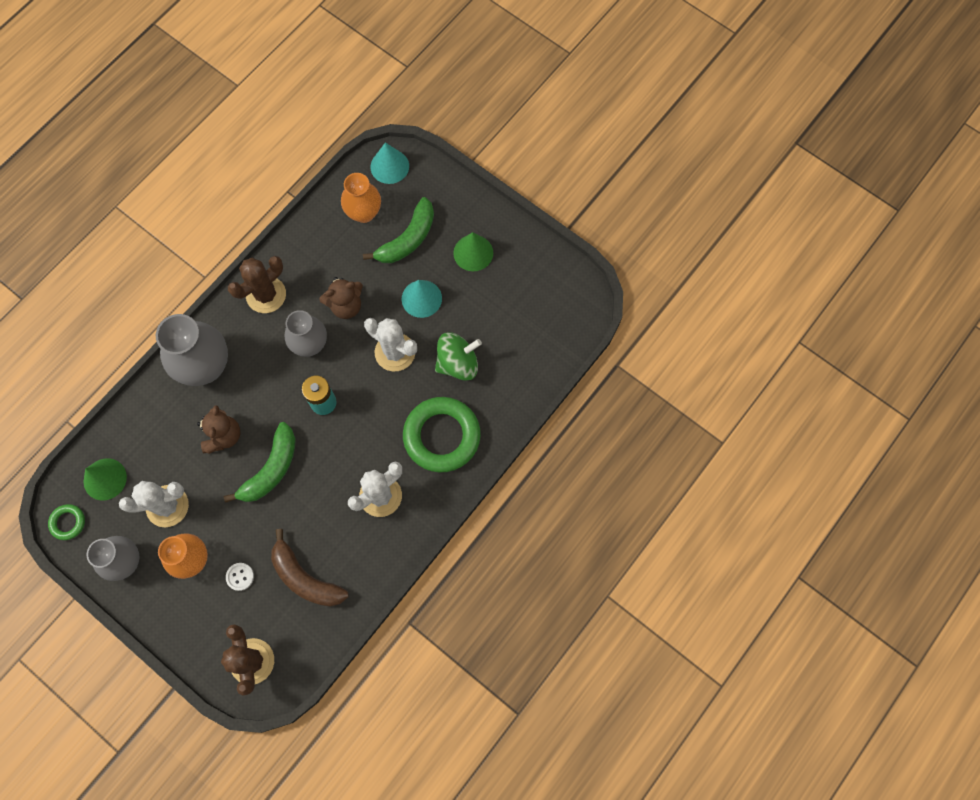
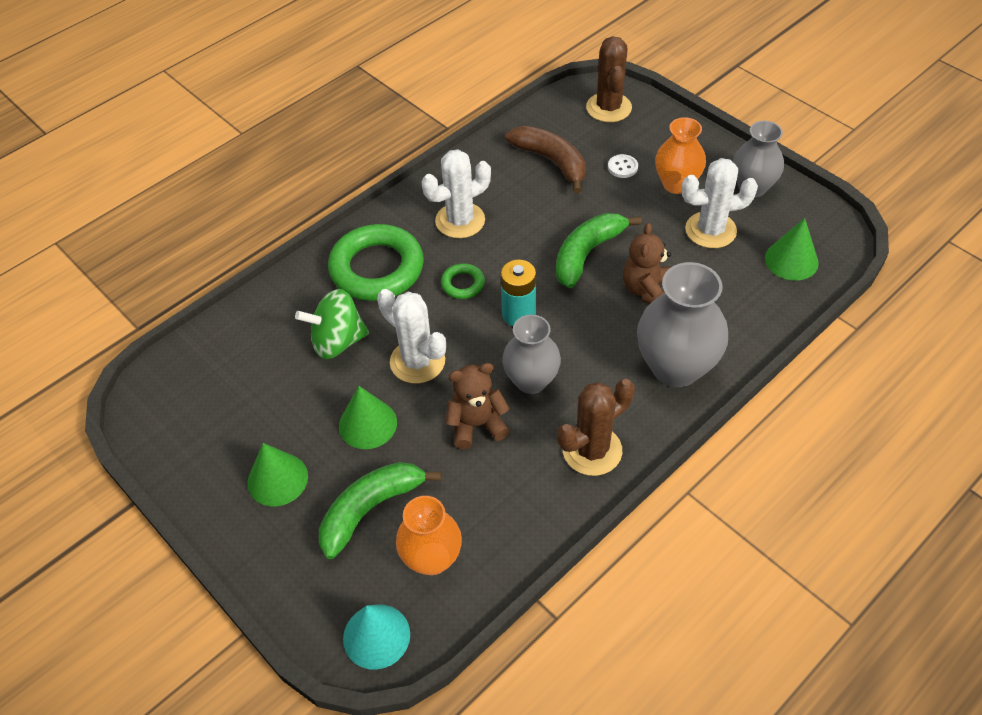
camera: 170 degrees left, 20 degrees down
green ring [48,504,85,540] -> green ring moved to [441,263,485,299]
turquoise cone [402,280,442,318] -> green cone [339,386,397,449]

